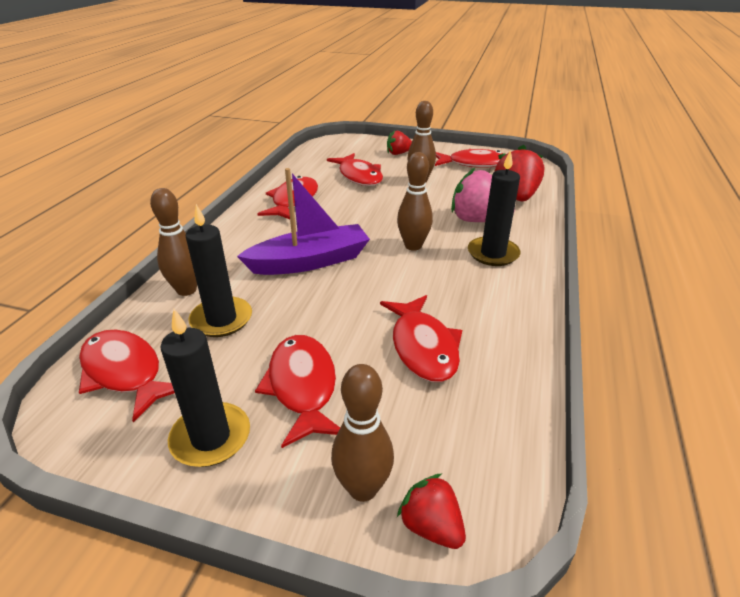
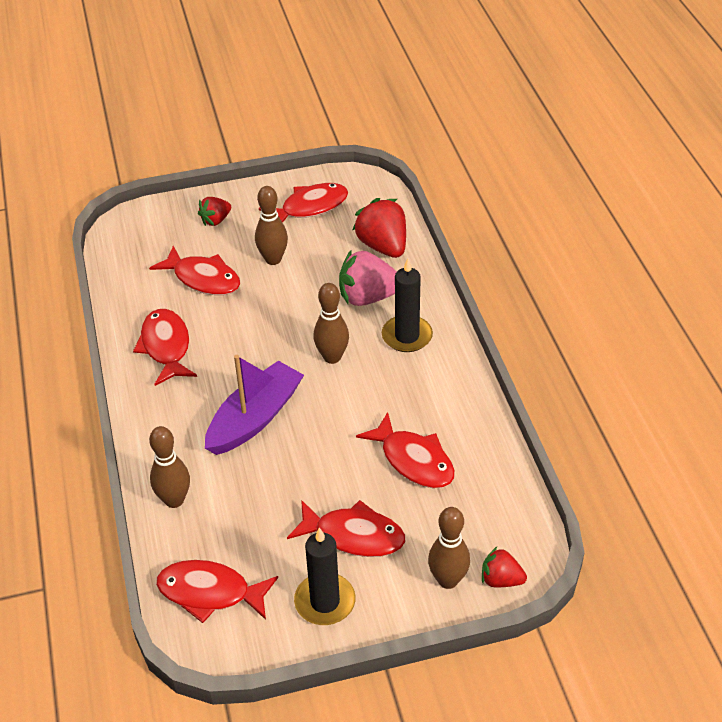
camera: 30 degrees left, 10 degrees up
black candle [186,204,252,337] -> none
red fish [255,335,340,448] -> red fish turned 150 degrees clockwise [287,500,405,557]

